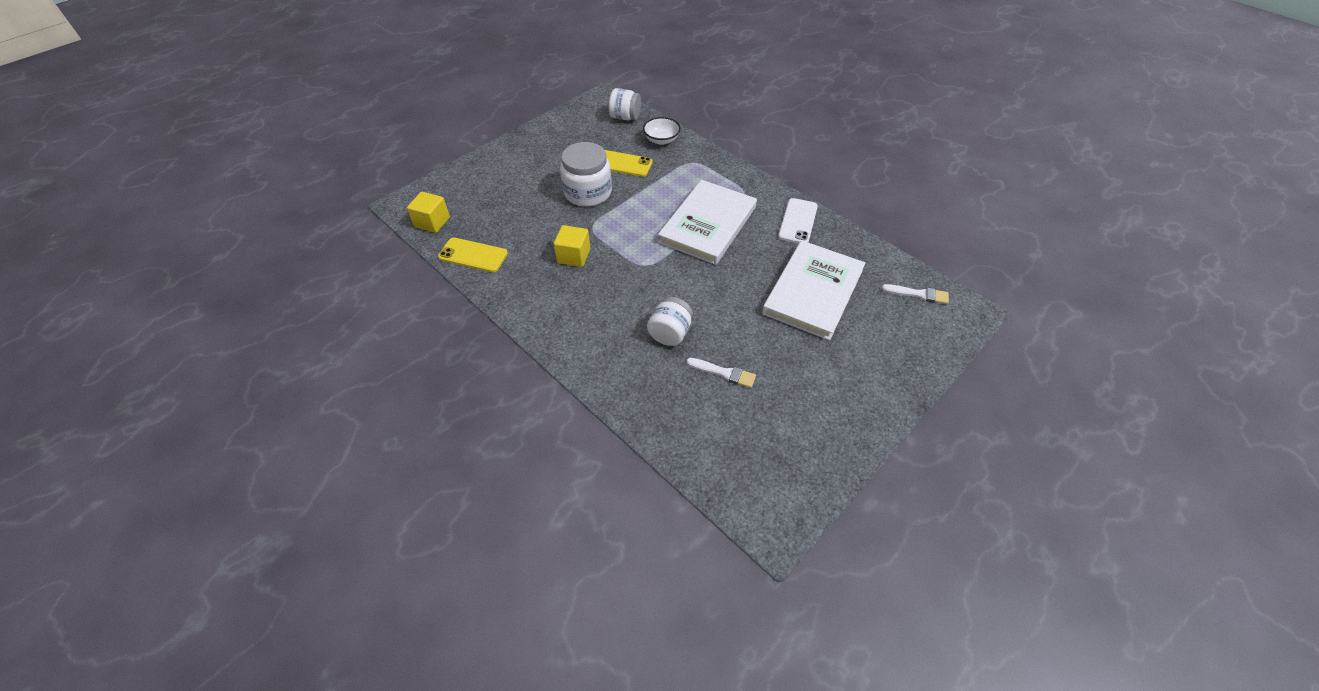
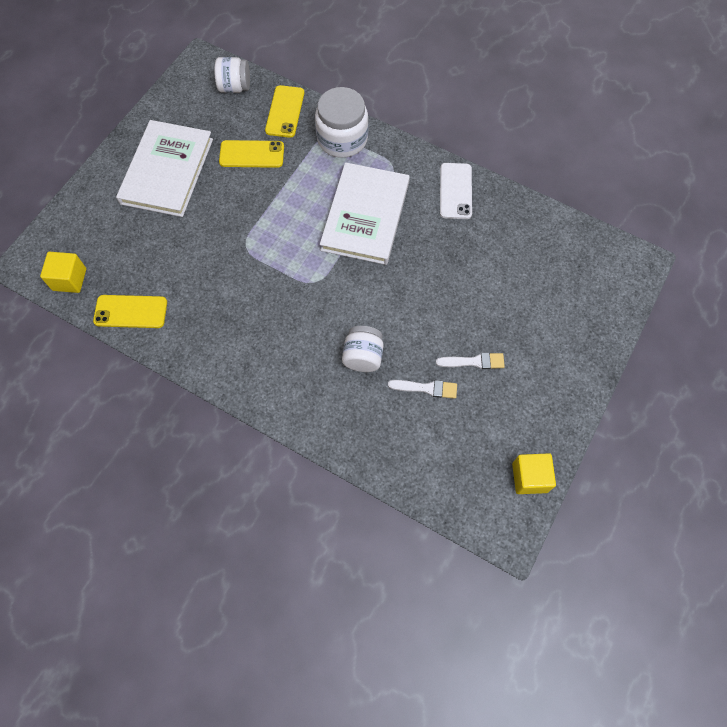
camera: 15 degrees left, 15 degrees up
yellow cube [554,225,590,267] -> yellow cube moved to [512,453,556,494]
white jar [560,142,612,207] -> white jar moved to [315,87,369,158]
white bowl [643,117,681,145] -> yellow phone [265,85,304,138]
white book [762,240,865,341] -> white book moved to [116,120,213,217]
white brush [882,284,949,304] -> white brush moved to [436,353,505,369]

